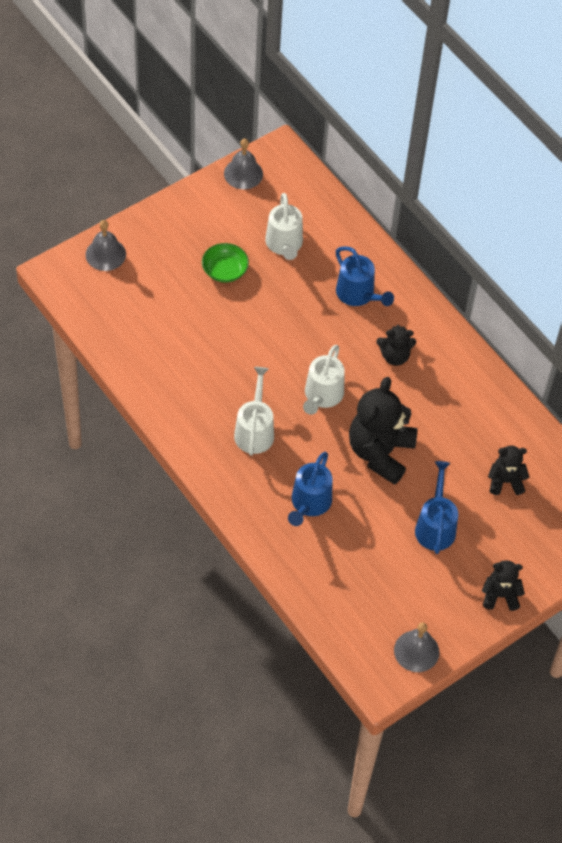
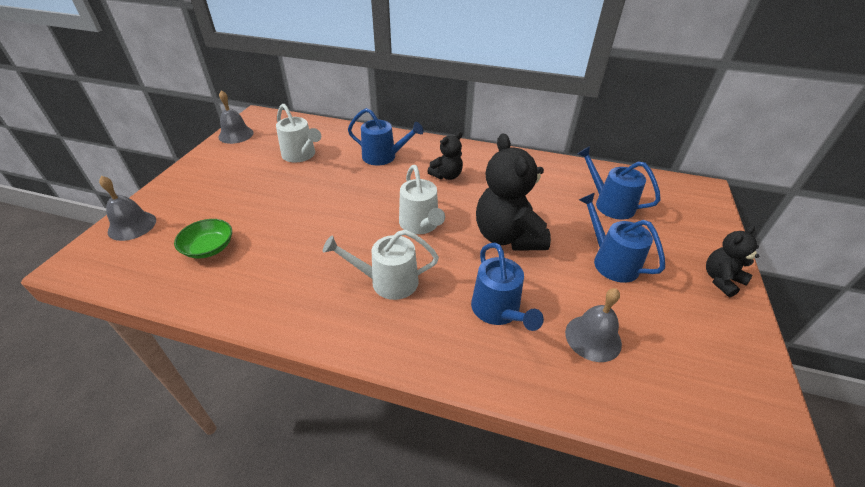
camera: 35 degrees left, 15 degrees down
green bowl [202,243,249,283] -> green bowl moved to [174,219,232,259]
white watering can [234,367,274,456] -> white watering can turned 60 degrees counterclockwise [323,230,439,300]
grey bell [394,622,439,672] -> grey bell moved to [565,288,622,362]
black teddy bear [488,446,530,495] -> blue watering can [577,146,661,219]

